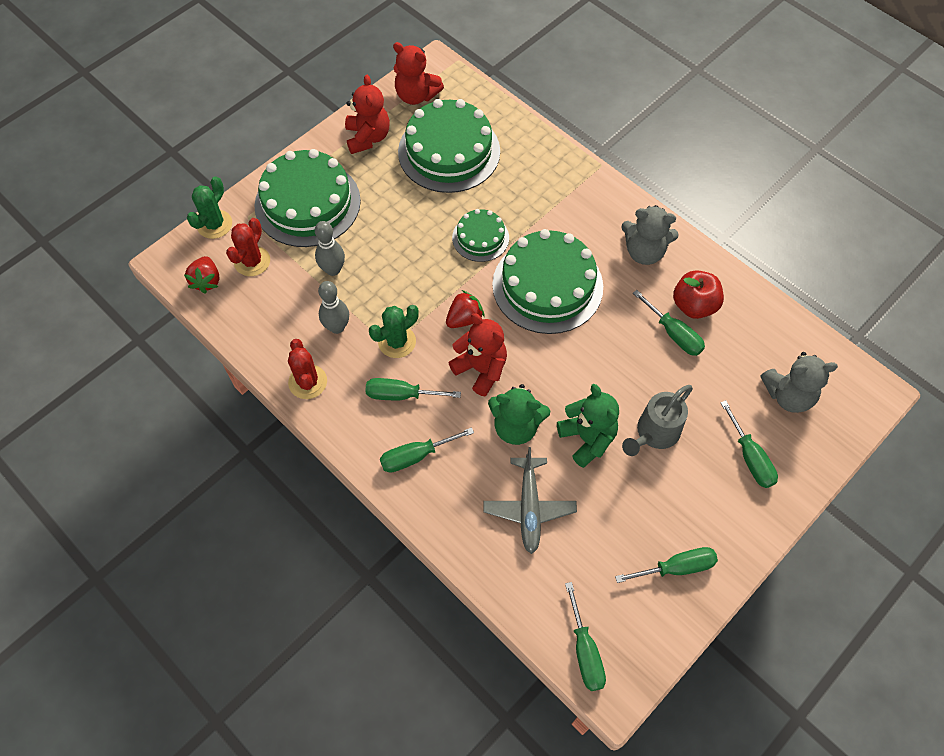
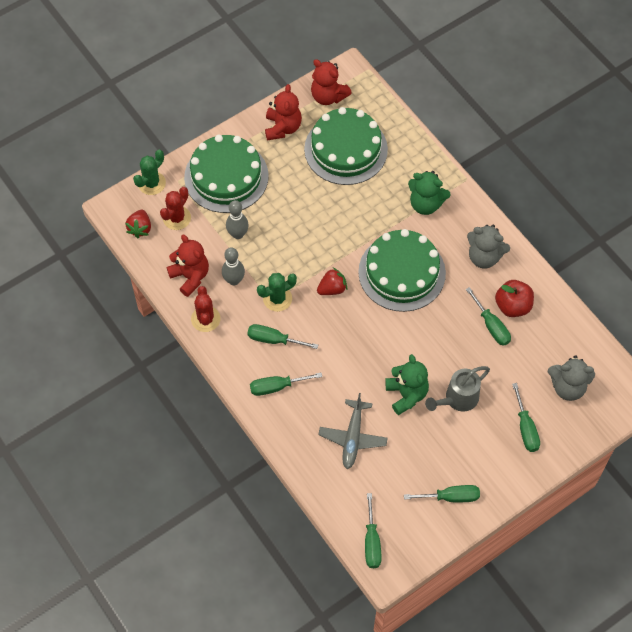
camera: 10 degrees right, 0 degrees up
red teddy bear [448,313,507,396] -> red teddy bear moved to [167,235,209,297]
green cake [452,209,509,262] -> none
green teddy bear [488,384,550,445] -> green teddy bear moved to [408,171,451,215]

